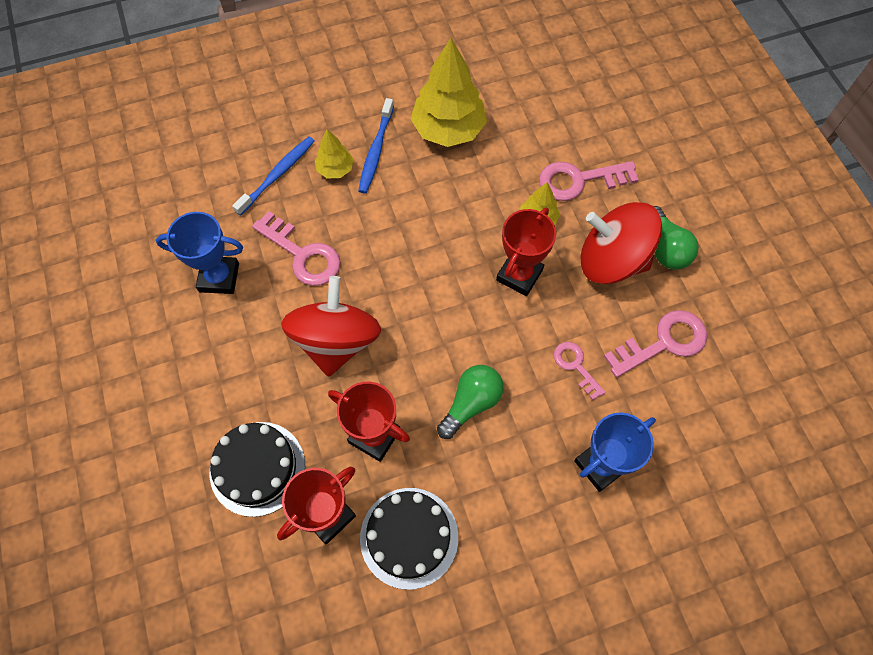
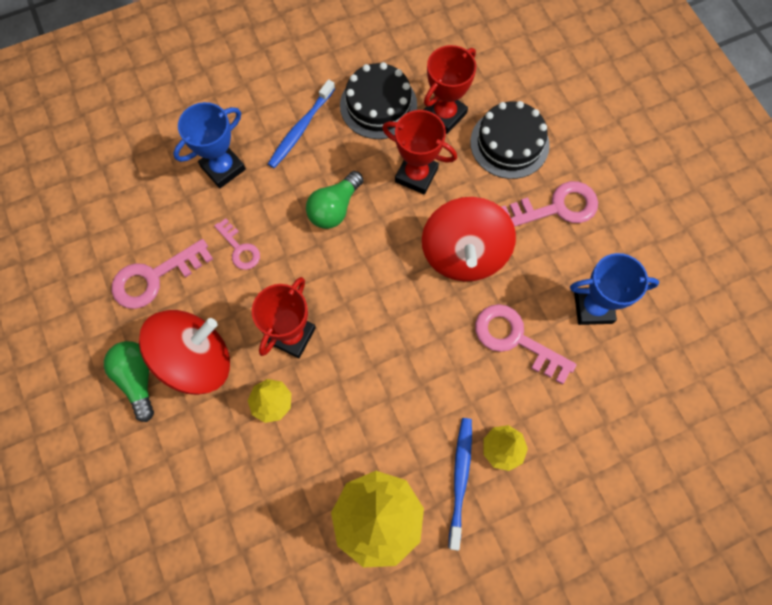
camera: 175 degrees right, 5 degrees up
blue toothbrush [232,137,314,216] -> blue toothbrush moved to [268,79,335,168]
pink key [539,161,639,201] -> pink key moved to [502,181,598,227]
red spinning top [581,202,662,284] -> red spinning top turned 45 degrees counterclockwise [139,310,230,395]

